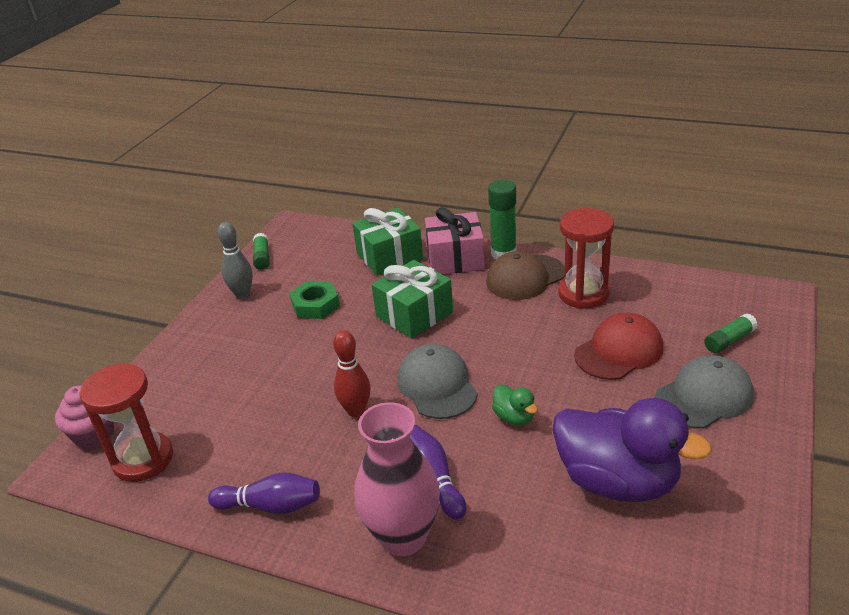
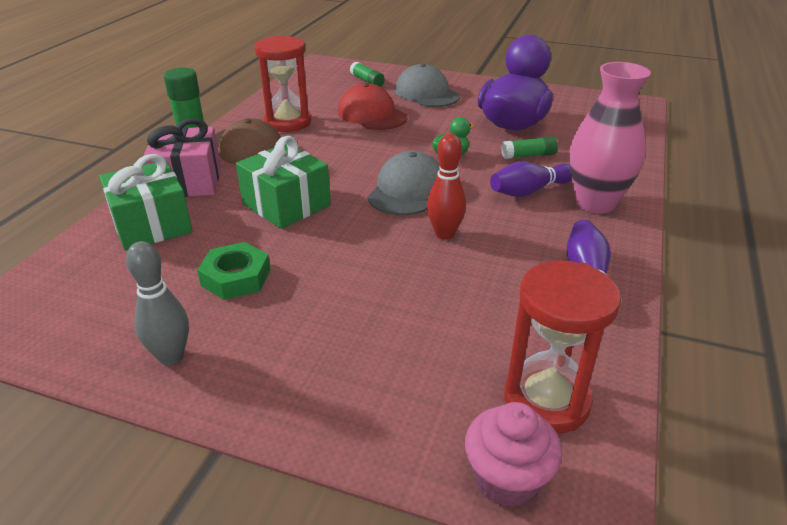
camera: 95 degrees left, 0 degrees up
green glue stick [253,233,270,270] -> green glue stick moved to [501,136,558,159]
grey cap [397,344,478,419] -> grey cap turned 135 degrees clockwise [367,151,440,215]

